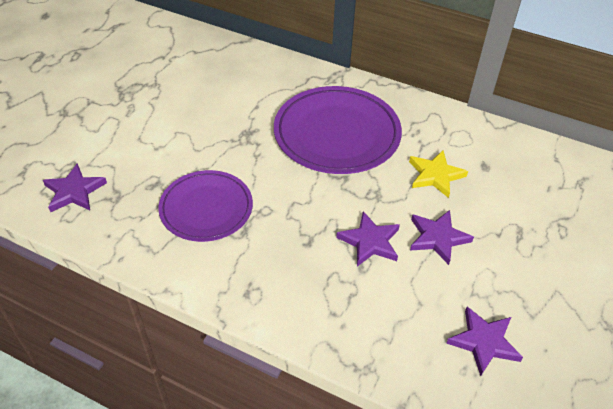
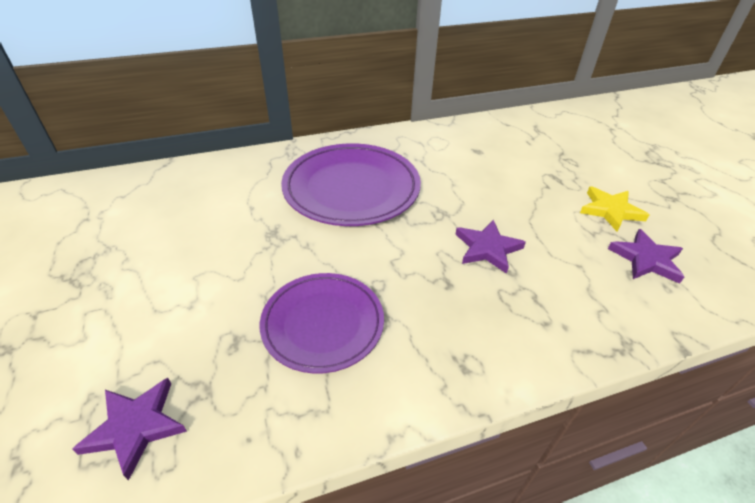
camera: 45 degrees left, 5 degrees down
yellow star [409,150,468,198] -> yellow star moved to [580,186,649,232]
purple star [410,210,474,265] -> none

